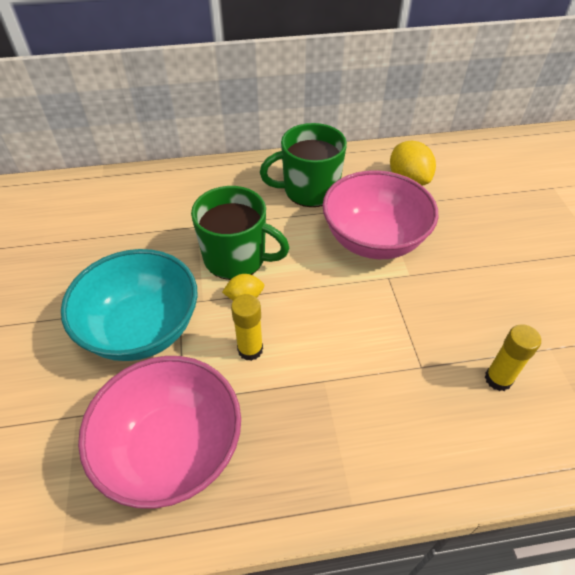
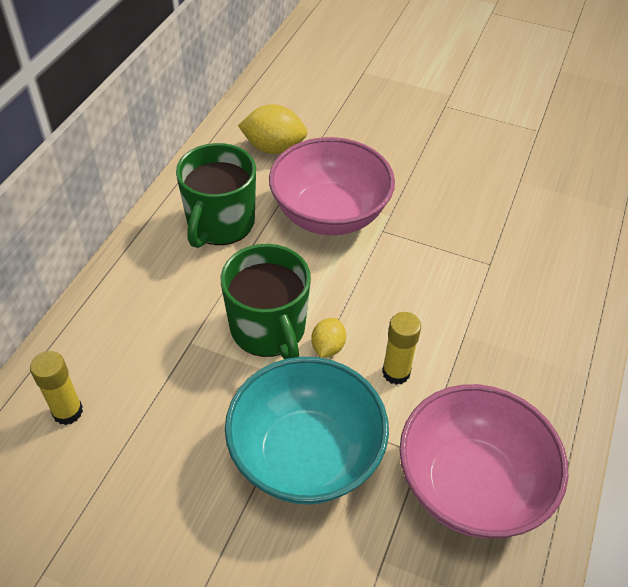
camera: 60 degrees left, 0 degrees up
green mug [191,186,289,280] -> green mug turned 105 degrees clockwise [221,244,311,359]
yellow glue stick [485,324,541,391] -> yellow glue stick moved to [30,351,83,425]

